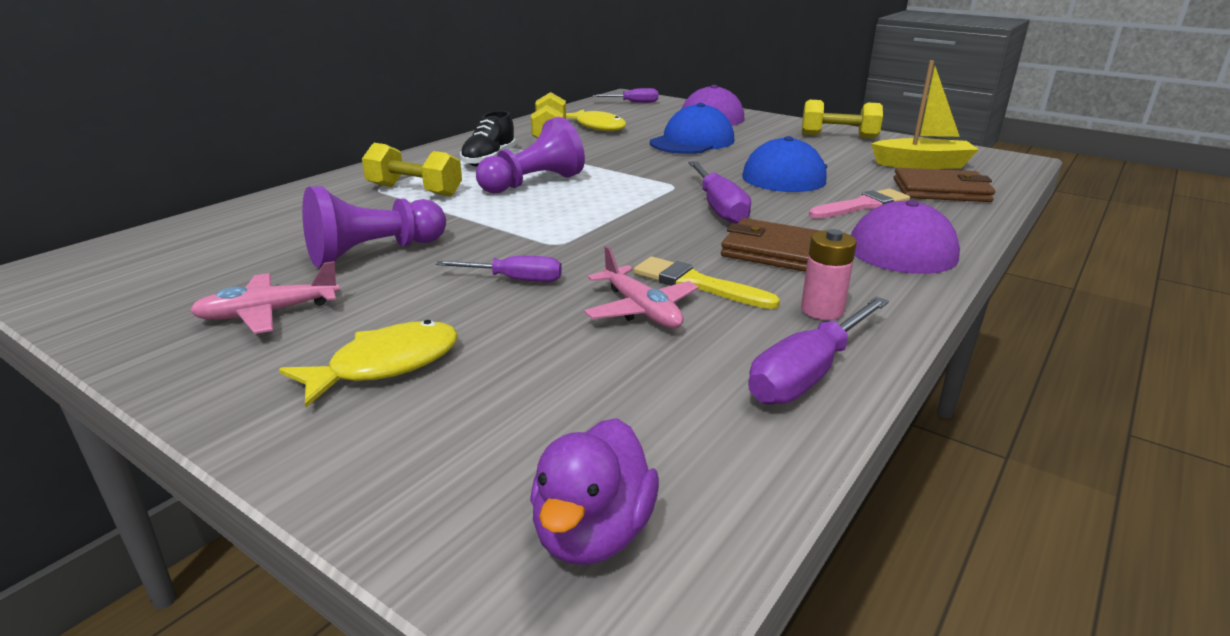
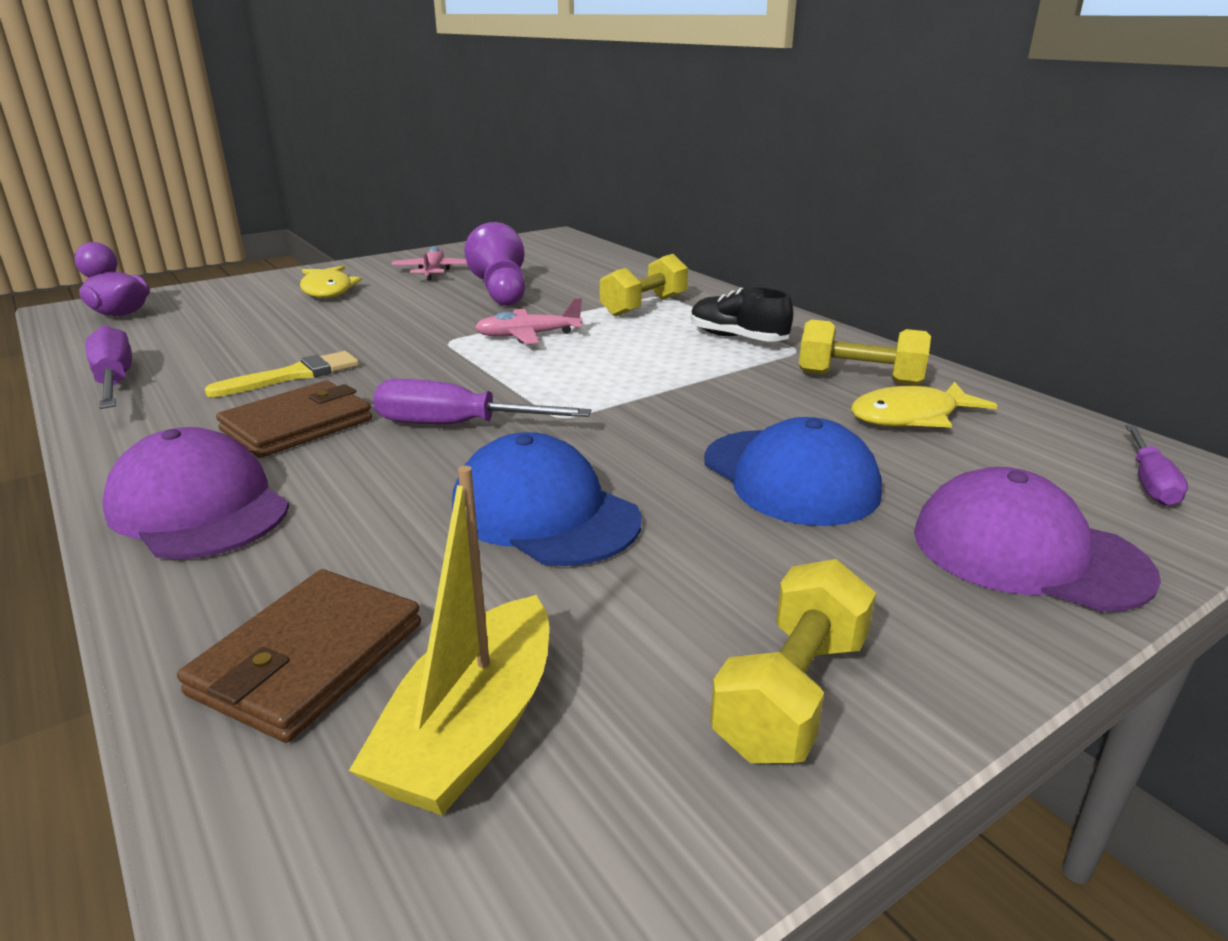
camera: 110 degrees right, 0 degrees up
purple screwdriver [436,256,562,282] -> none
purple pawn [476,117,585,193] -> none
pink plane [584,246,698,329] -> pink plane moved to [475,298,583,344]
pink battery [801,229,857,320] -> none
pink brush [809,189,910,219] -> none

